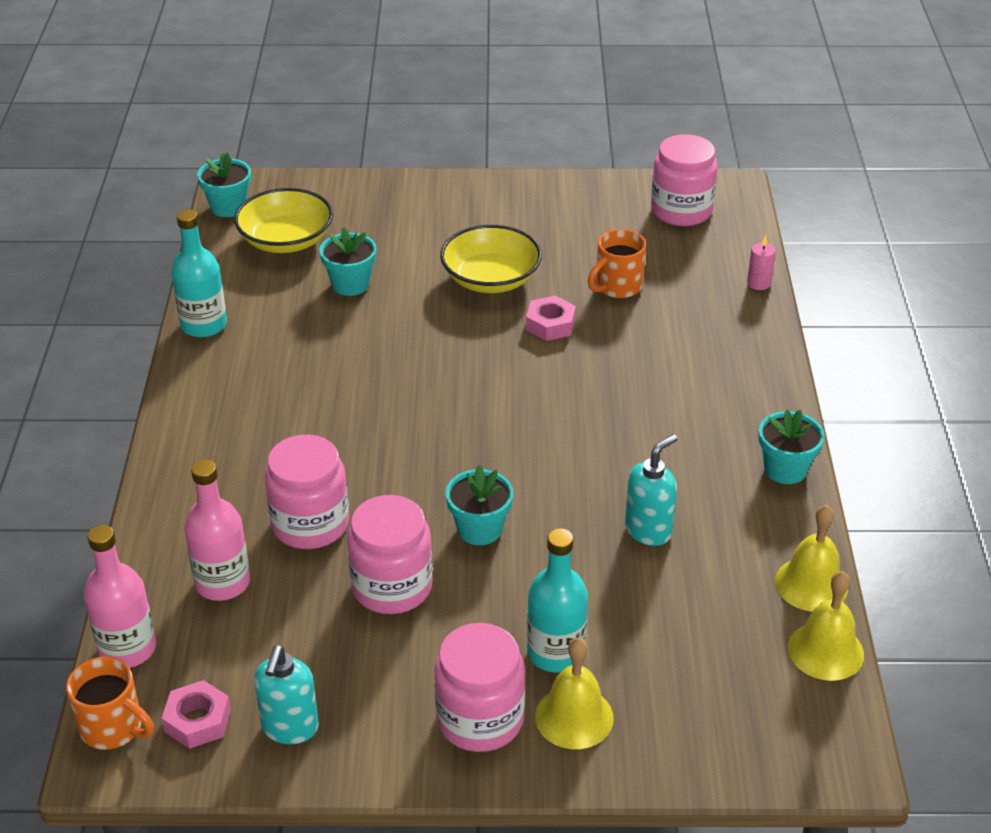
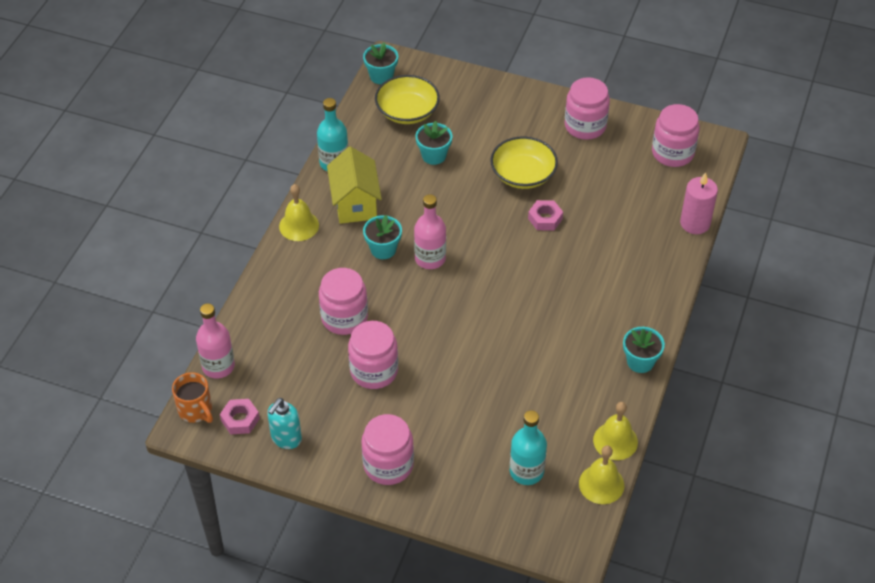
camera: 20 degrees right, 10 degrees up
pink bottle [184,460,250,601] -> pink bottle moved to [414,194,446,269]
turquoise flower pot [446,465,513,545] -> turquoise flower pot moved to [363,215,402,259]
turquoise bottle [527,528,588,673] -> turquoise bottle moved to [510,410,547,485]
yellow bell [535,638,614,749] -> yellow bell moved to [279,184,319,241]
orange mug [588,229,646,298] -> none
turquoise soap dispenser [625,434,677,546] -> none
pink candle [747,235,776,290] -> pink candle [680,172,718,234], size x1.86
none -> yellow house [327,146,382,224]
none -> pink jar [565,77,610,140]

